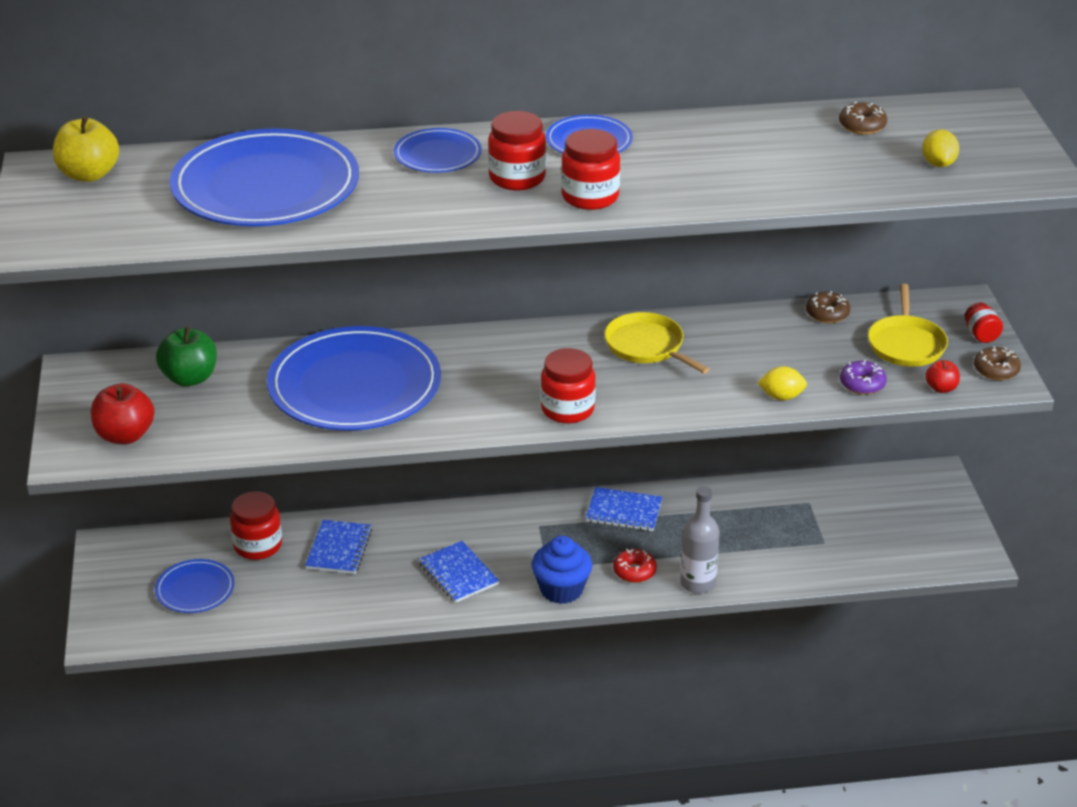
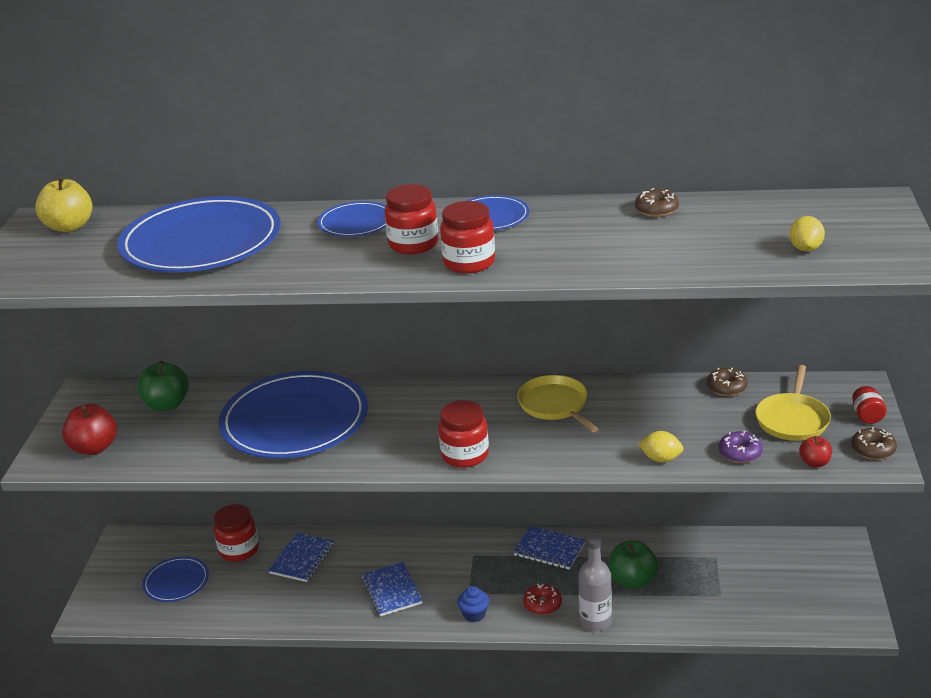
camera: 15 degrees right, 5 degrees down
blue cupcake [531,536,592,604] -> blue cupcake [457,586,489,622], size x0.60
brown donut [839,102,887,135] -> brown donut moved to [635,188,679,217]
none -> green apple [609,540,659,589]

